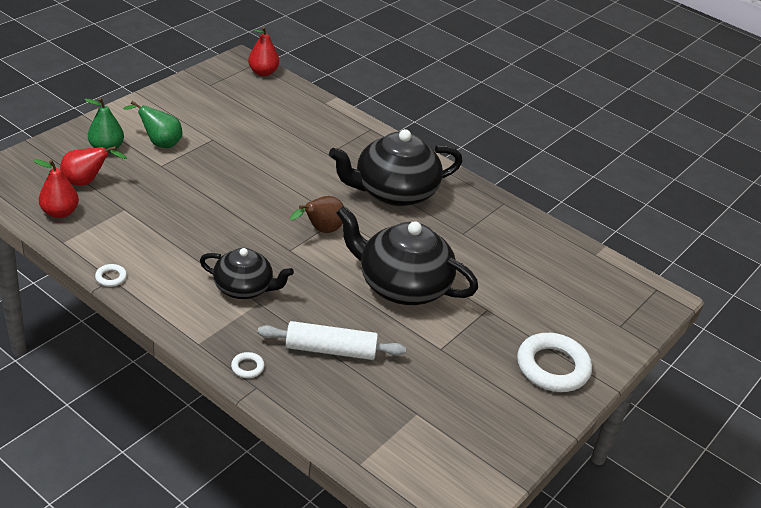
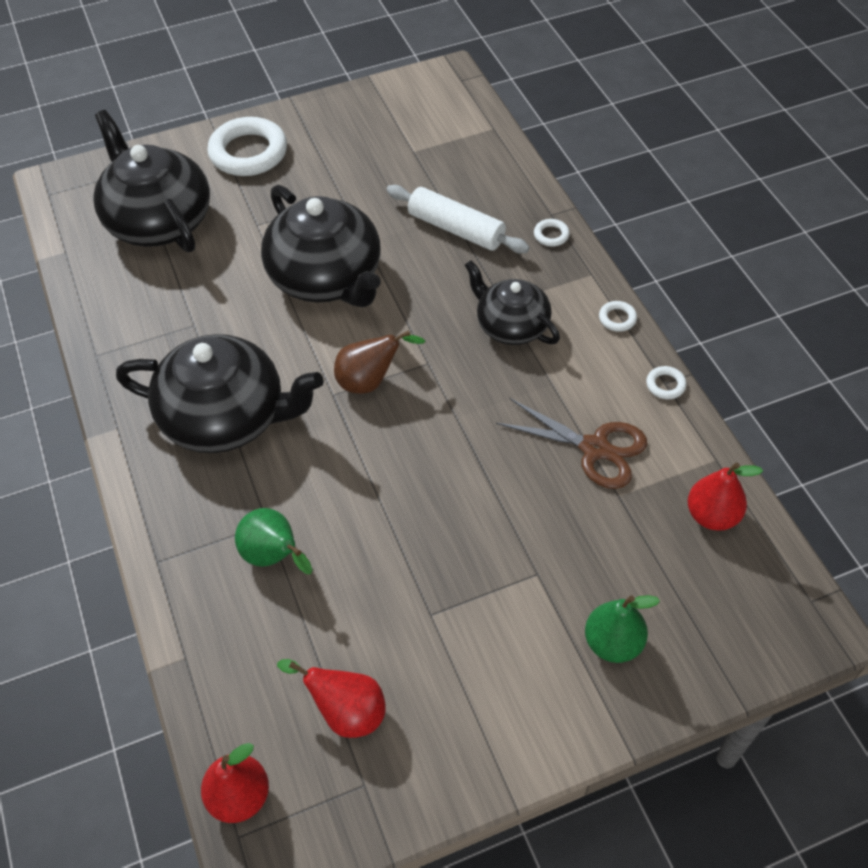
camera: 145 degrees left, 15 degrees up
red pear [60,146,127,186] -> red pear moved to [277,659,386,738]
green pear [123,101,182,148] -> green pear moved to [235,508,313,574]
none -> black teapot [93,110,210,252]
none -> brown scissors [496,398,647,489]
none -> white ring [599,301,637,332]

